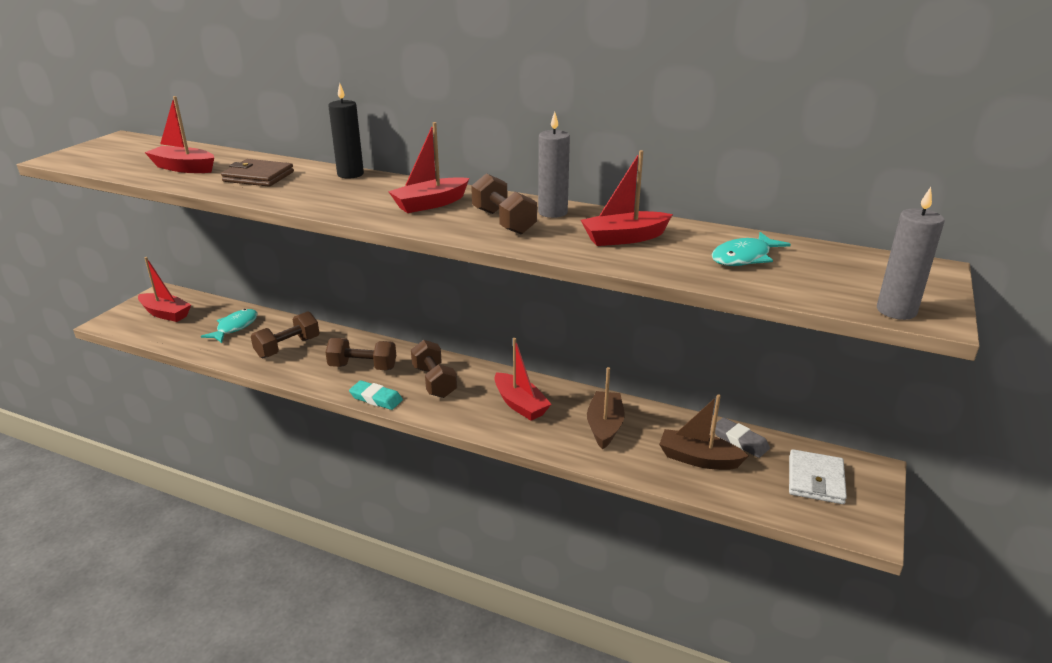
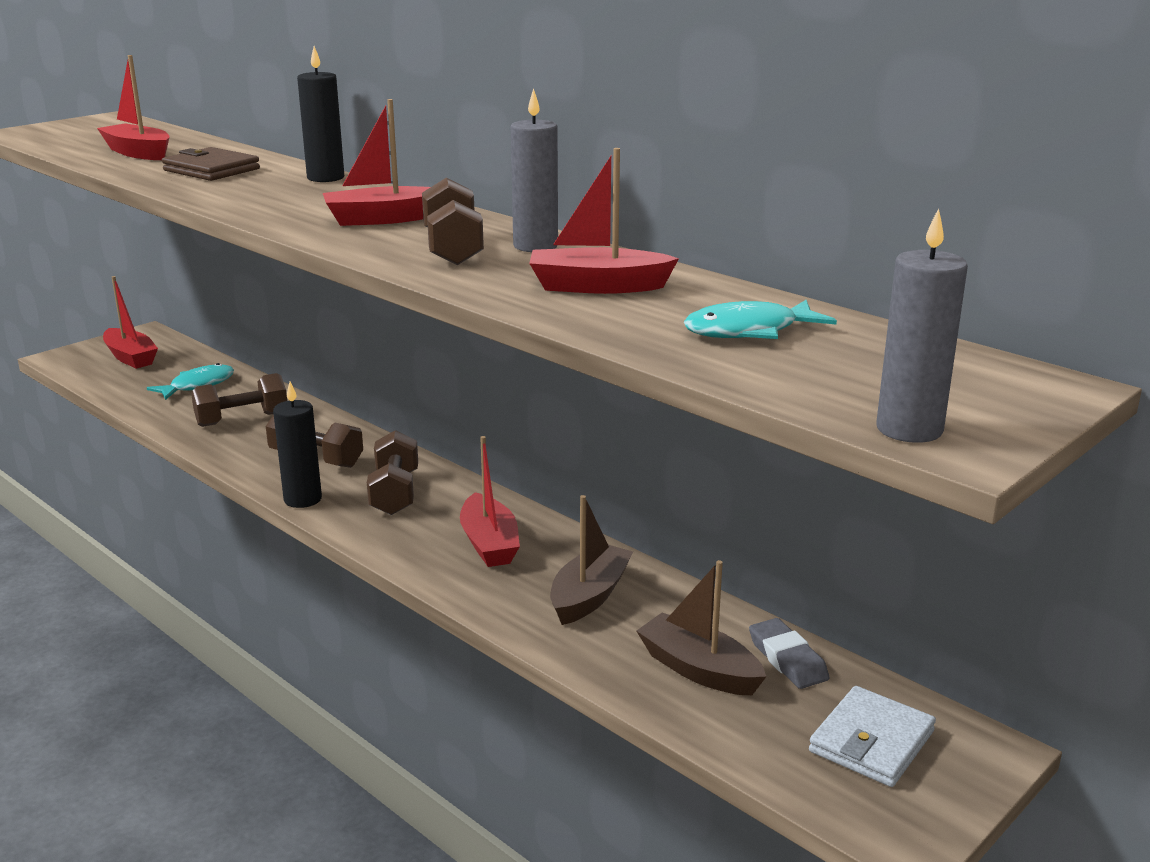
camera: 20 degrees right, 5 degrees down
turquoise eraser [349,380,403,410] -> black candle [273,382,322,508]

